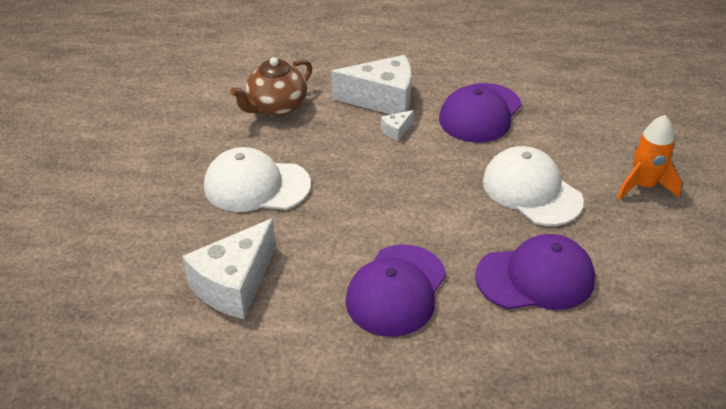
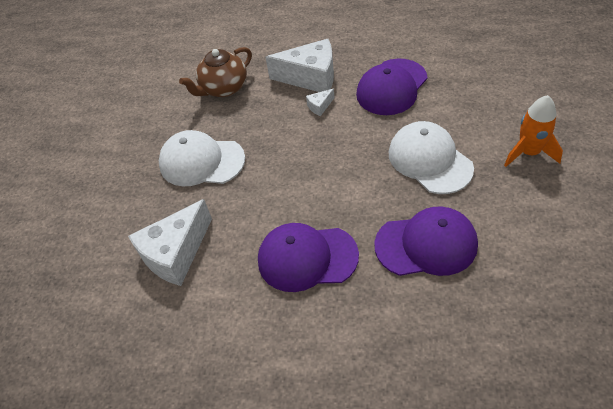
camera: 10 degrees right, 10 degrees up
purple cap [345,245,446,337] -> purple cap turned 60 degrees clockwise [258,223,359,292]

